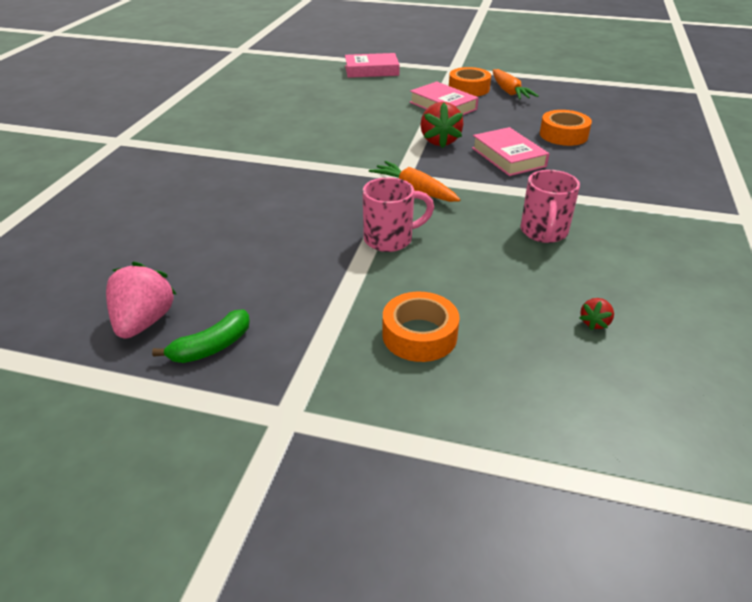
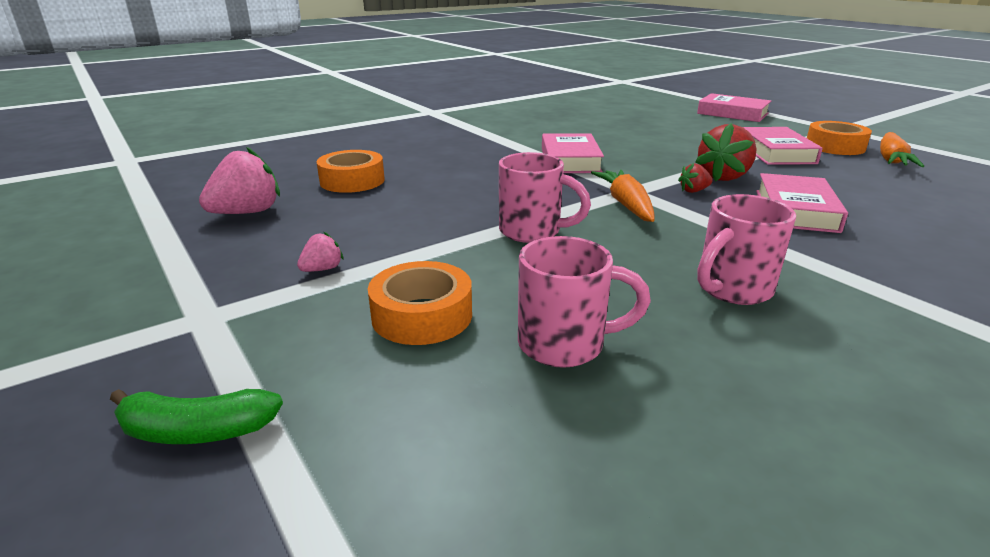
camera: 40 degrees right, 10 degrees down
green banana [152,309,250,363] -> green banana moved to [110,389,283,444]
orange tape [540,110,592,146] -> orange tape moved to [316,150,385,193]
red strawberry [580,298,614,330] -> red strawberry moved to [678,163,713,193]
none -> pink strawberry [297,231,344,272]
none -> pink mug [518,236,651,368]
none -> pink book [542,133,604,173]

